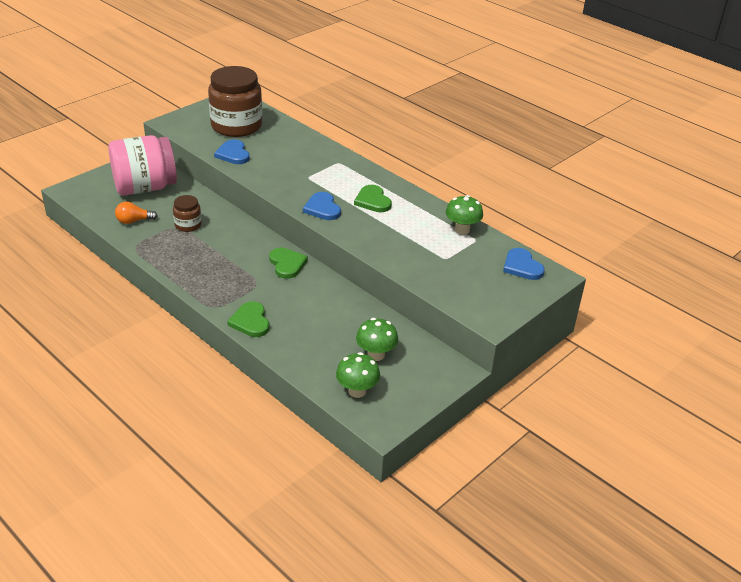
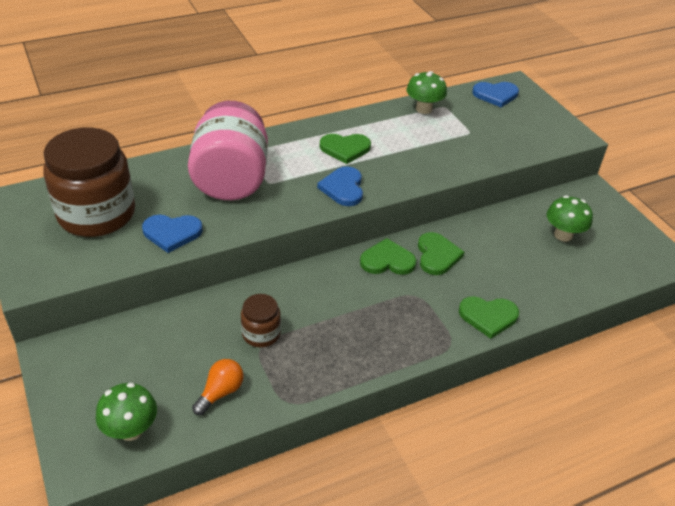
camera: 70 degrees left, 5 degrees up
pink jar [108,135,177,195] -> pink jar moved to [188,101,268,200]
orange light bulb [115,202,158,224] -> orange light bulb turned 150 degrees counterclockwise [192,359,244,415]
blue heart [303,192,341,220] -> blue heart turned 90 degrees clockwise [317,166,363,206]
green mushroom [336,352,380,398] -> green mushroom moved to [96,383,157,441]
none -> green heart [418,232,464,275]

